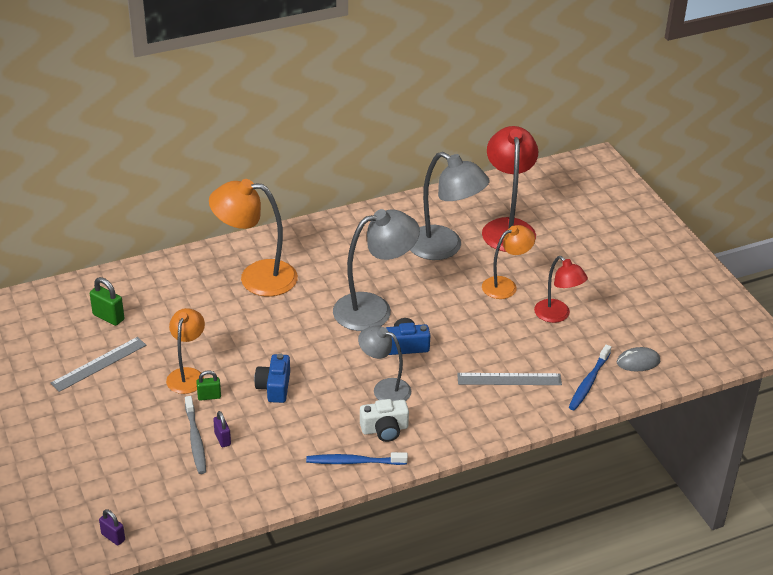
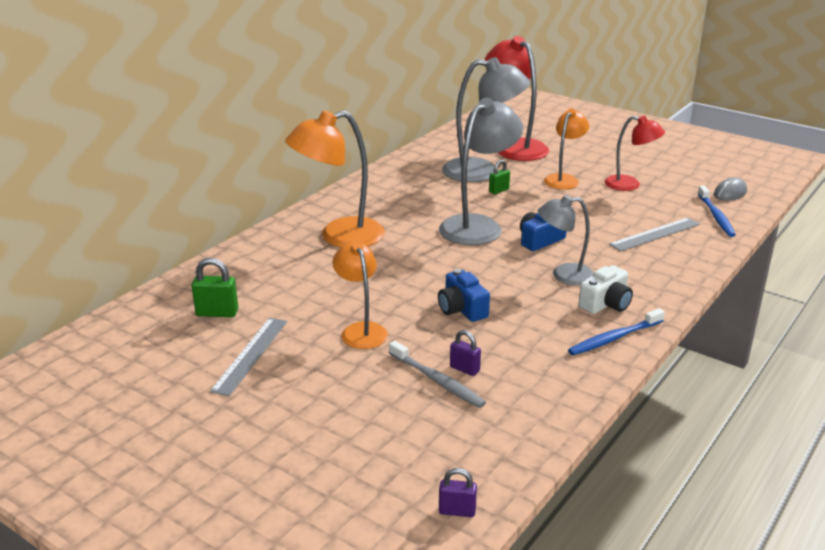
camera: 30 degrees left, 10 degrees down
green padlock [196,370,221,401] -> green padlock moved to [489,160,510,194]

